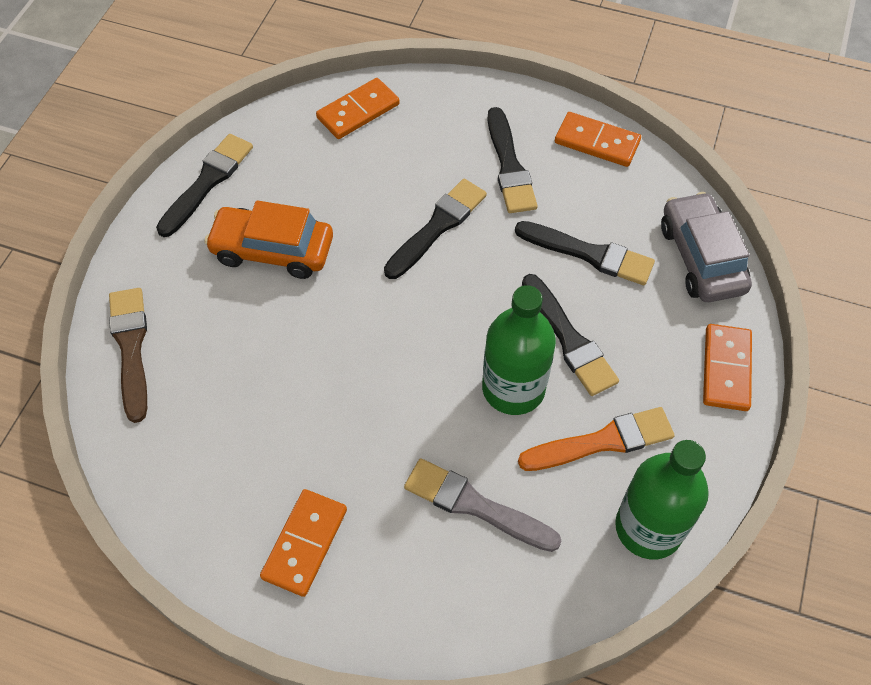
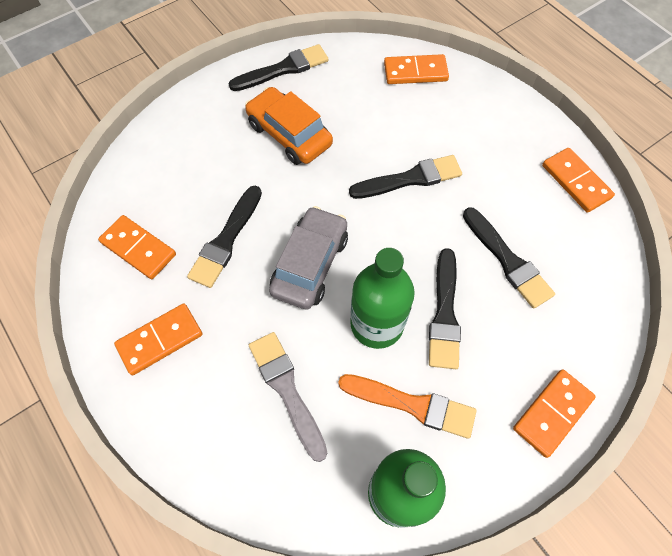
camera: 35 degrees right, 5 degrees up
brown brush [109,288,147,423] -> none
black brush [487,107,538,213] -> black brush moved to [187,186,262,288]
grey car [661,192,752,302] -> grey car moved to [269,206,348,310]
none -> orange domino [98,215,176,279]

